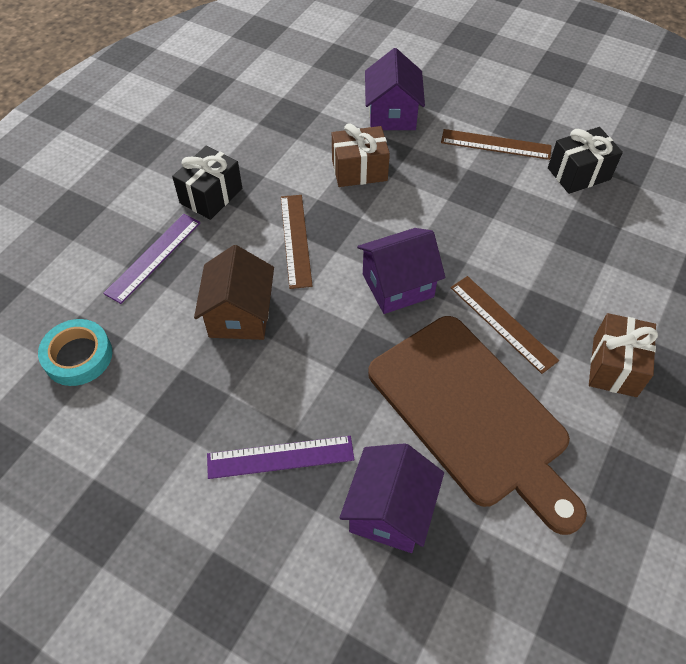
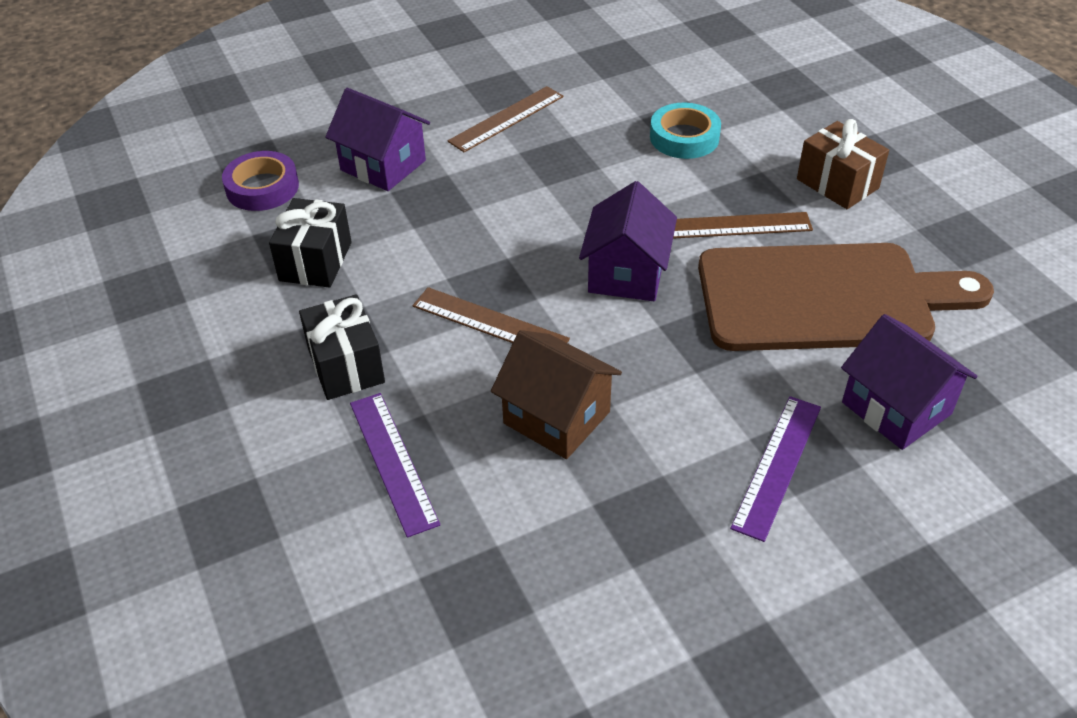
camera: 55 degrees left, 10 degrees down
turquoise tape [38,319,112,386] -> turquoise tape moved to [650,103,721,159]
brown gift [332,123,390,187] -> none
black gift [548,127,623,194] -> black gift moved to [269,198,352,288]
none -> purple tape [222,151,299,211]

